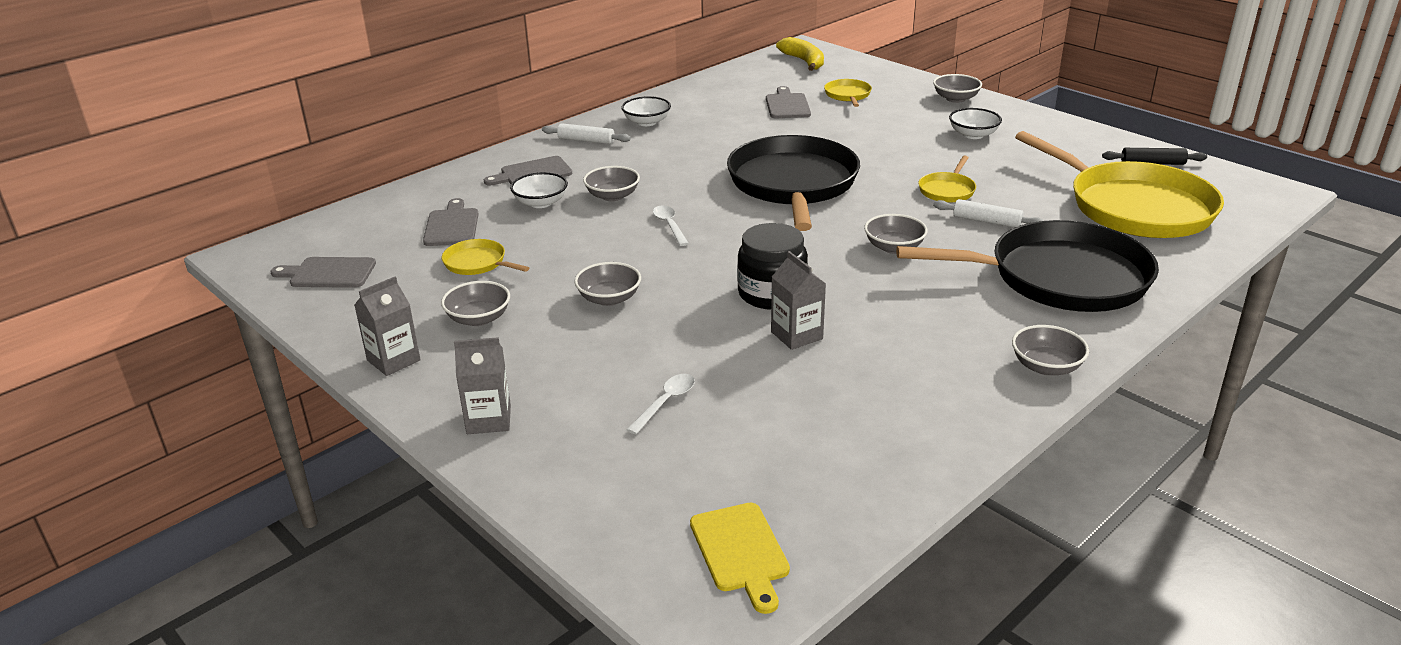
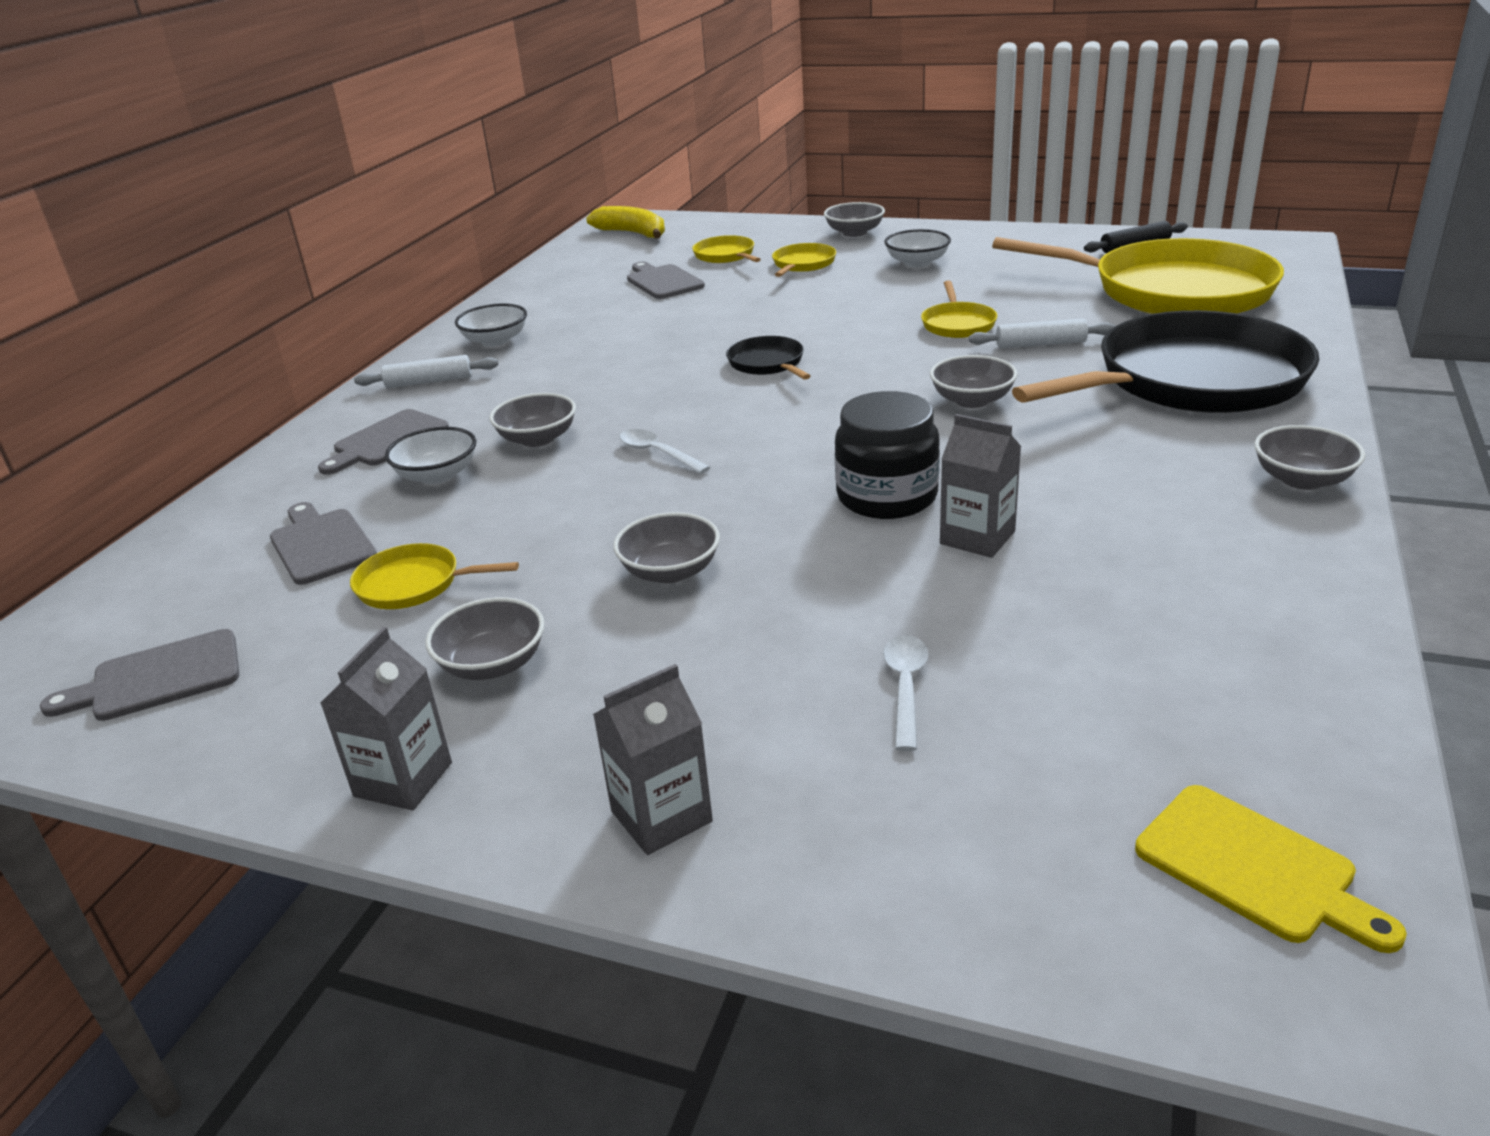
camera: 25 degrees left, 0 degrees up
black pan [727,135,860,231] -> black pan [726,336,811,380], size x0.42
none -> yellow pan [772,243,836,277]

